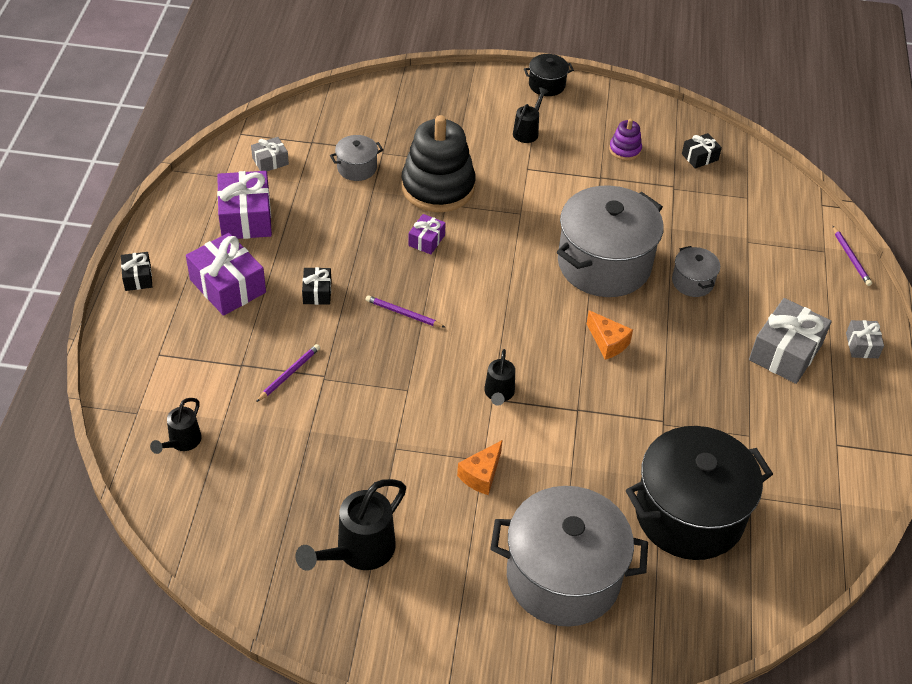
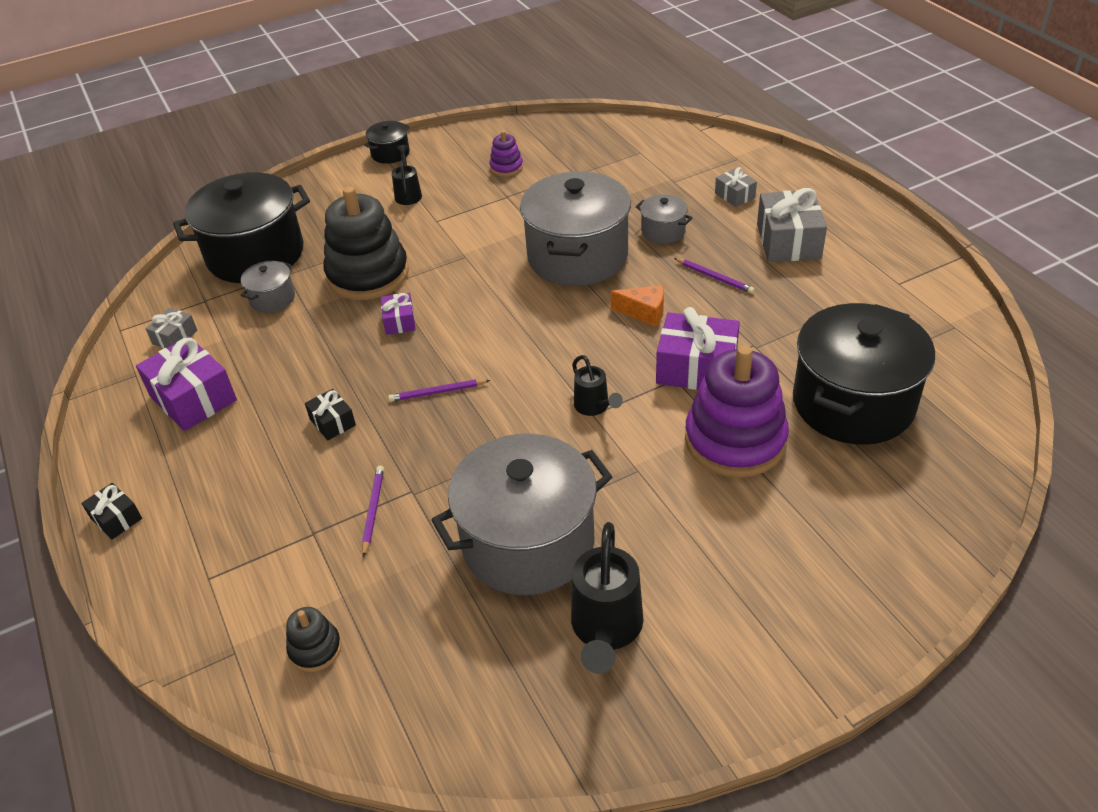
camera: 30 degrees left, 5 degrees down
black watering can [150,398,202,454] -> black stacking toy [286,607,342,672]
purple gift [186,233,266,316] -> purple gift moved to [656,307,740,390]
orange cheese [457,440,502,495] -> none
grey pot [490,486,648,627] -> grey pot moved to [431,433,613,595]
black gift [682,133,722,169] -> none
purple pencil [833,226,872,286] -> purple pencil moved to [674,258,755,294]
grey gift [846,320,884,358] -> grey gift moved to [715,167,757,207]
none -> black pot [173,172,310,283]
none -> purple stacking toy [685,345,789,478]

